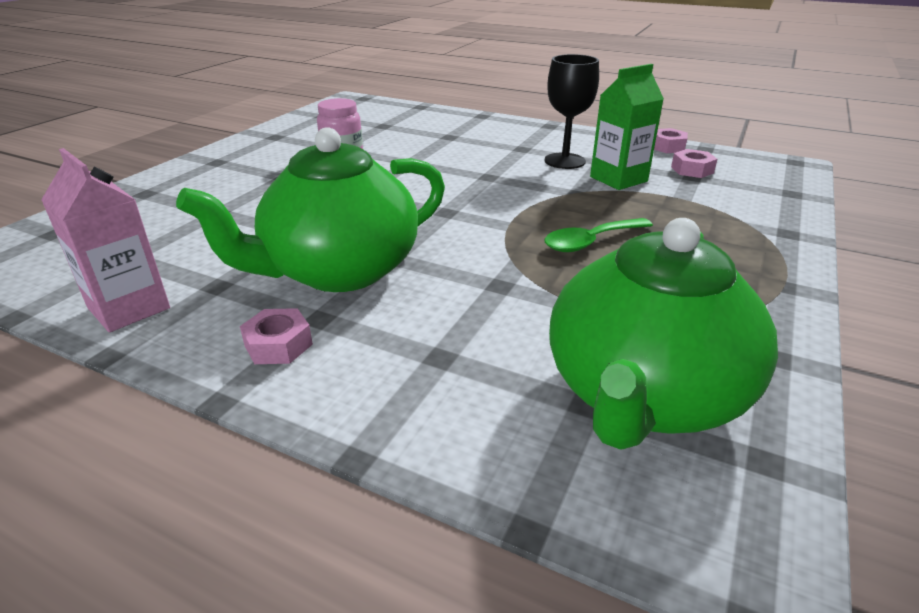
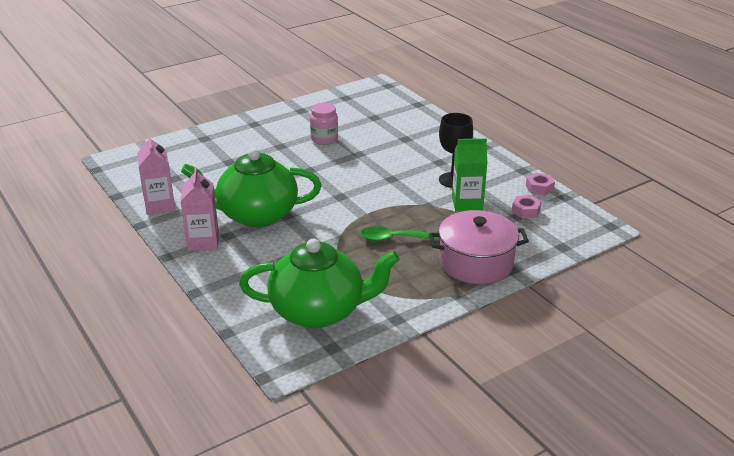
camera: 30 degrees right, 0 degrees up
pink nut [240,308,313,364] -> pink carton [181,167,219,251]
green teapot [549,218,778,450] -> green teapot turned 150 degrees counterclockwise [239,239,400,328]
none -> pink pot [429,210,529,284]

